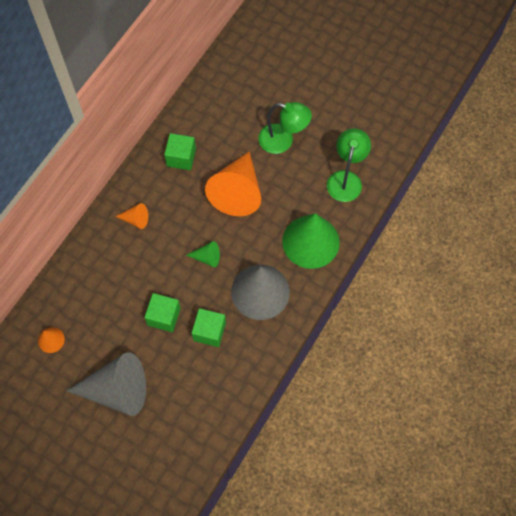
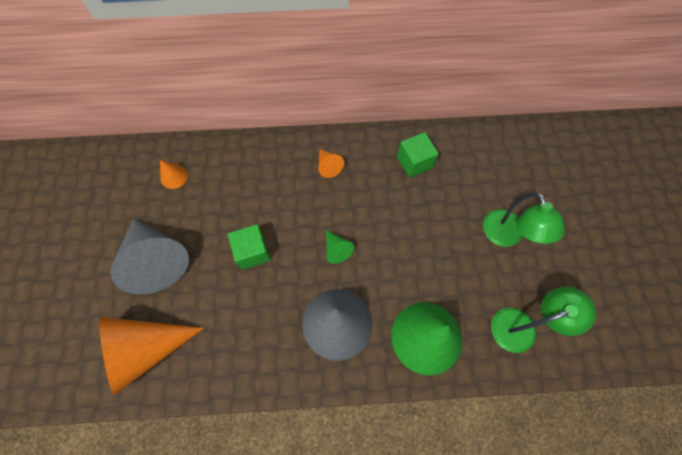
camera: 55 degrees right, 0 degrees up
green cube [192,308,226,347] -> none
orange cone [205,151,261,216] -> orange cone moved to [99,317,204,395]

